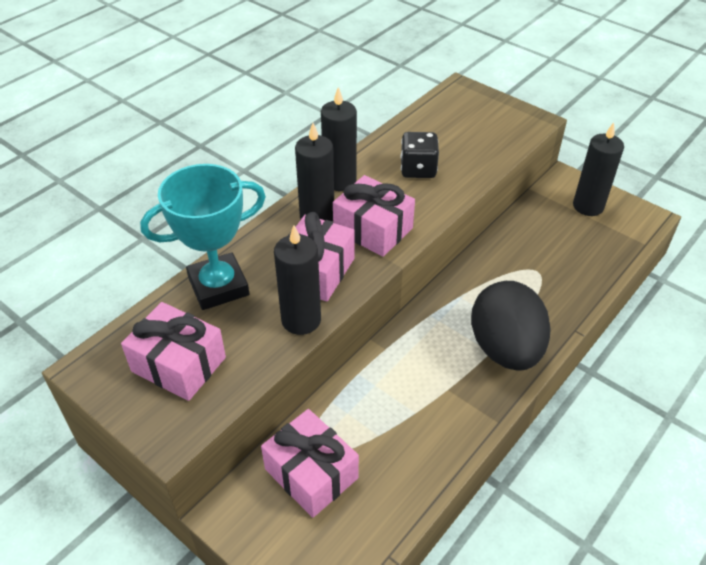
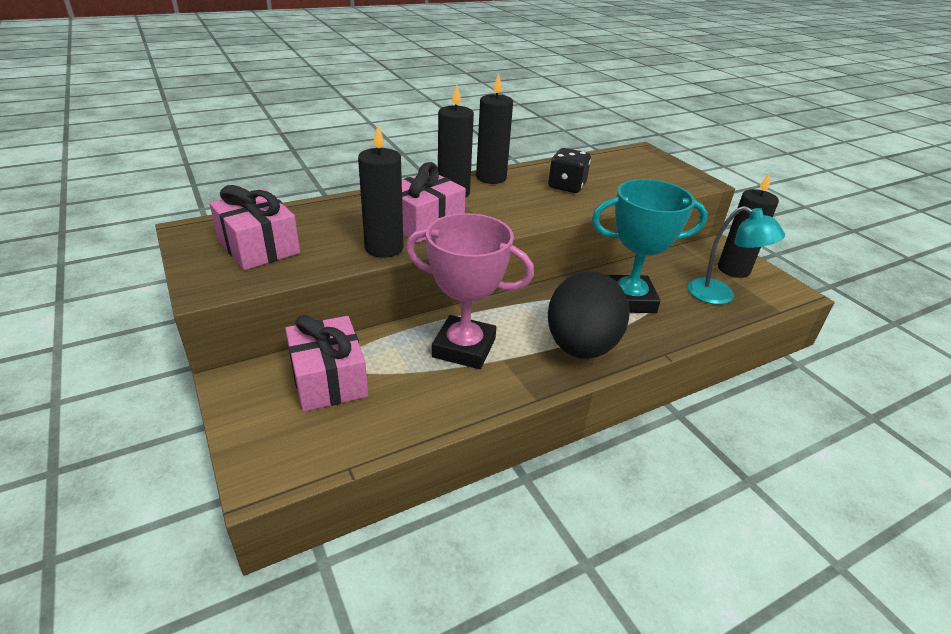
camera: 20 degrees right, 10 degrees down
turquoise trophy [140,164,266,310] -> turquoise trophy moved to [592,179,708,313]
pink gift [333,175,415,257] -> none
none -> pink trophy [406,213,534,369]
none -> turquoise lamp [688,206,785,304]

